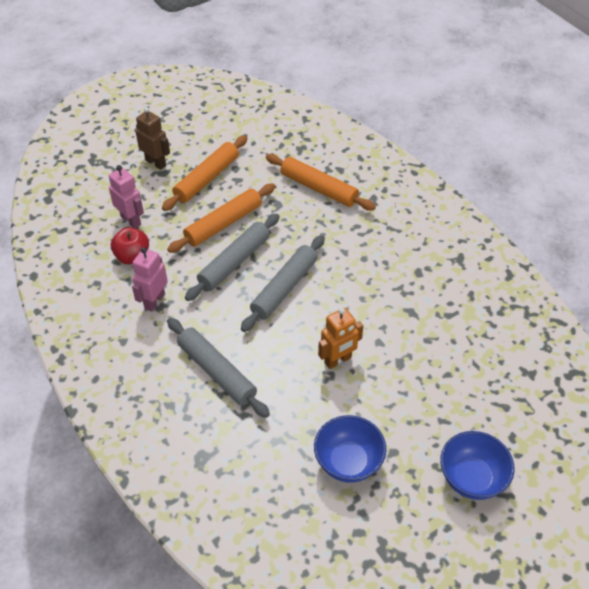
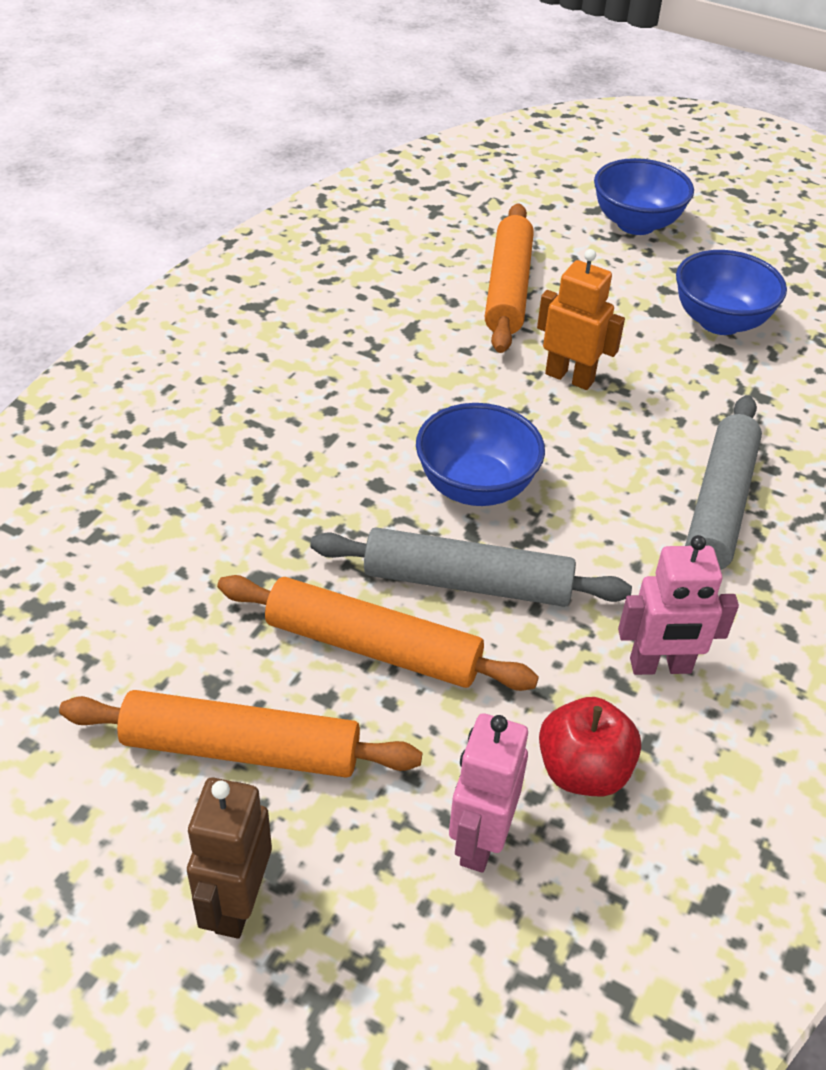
camera: 120 degrees left, 5 degrees down
grey rolling pin [241,235,325,332] -> blue bowl [416,403,545,506]
orange rolling pin [266,154,376,211] -> orange rolling pin moved to [485,203,534,353]

